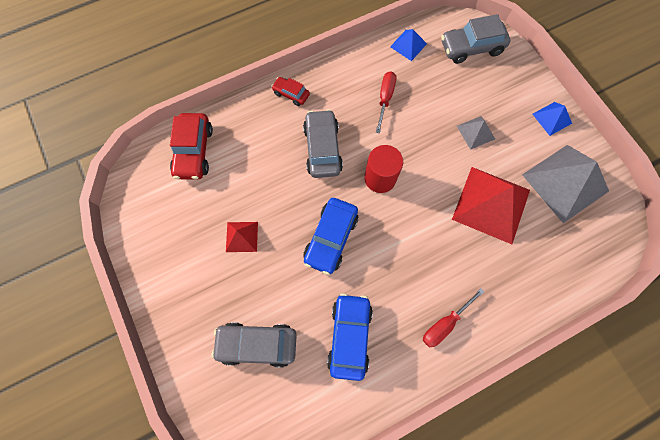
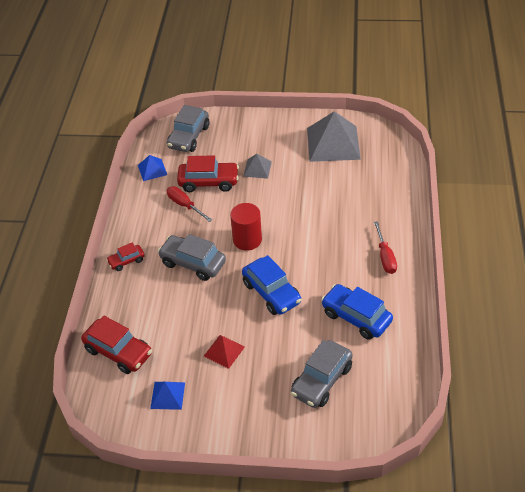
camera: 55 degrees left, 25 degrees down
red pyramid [452,167,530,244] -> none
blue pyramid [533,102,572,136] -> blue pyramid moved to [150,382,185,410]
none -> red car [177,155,239,192]

